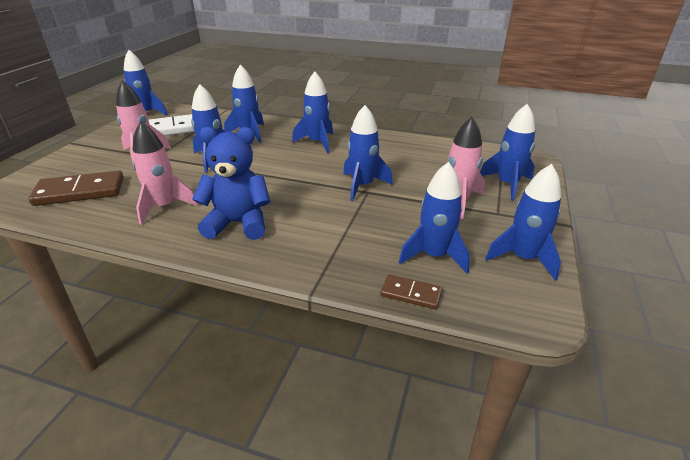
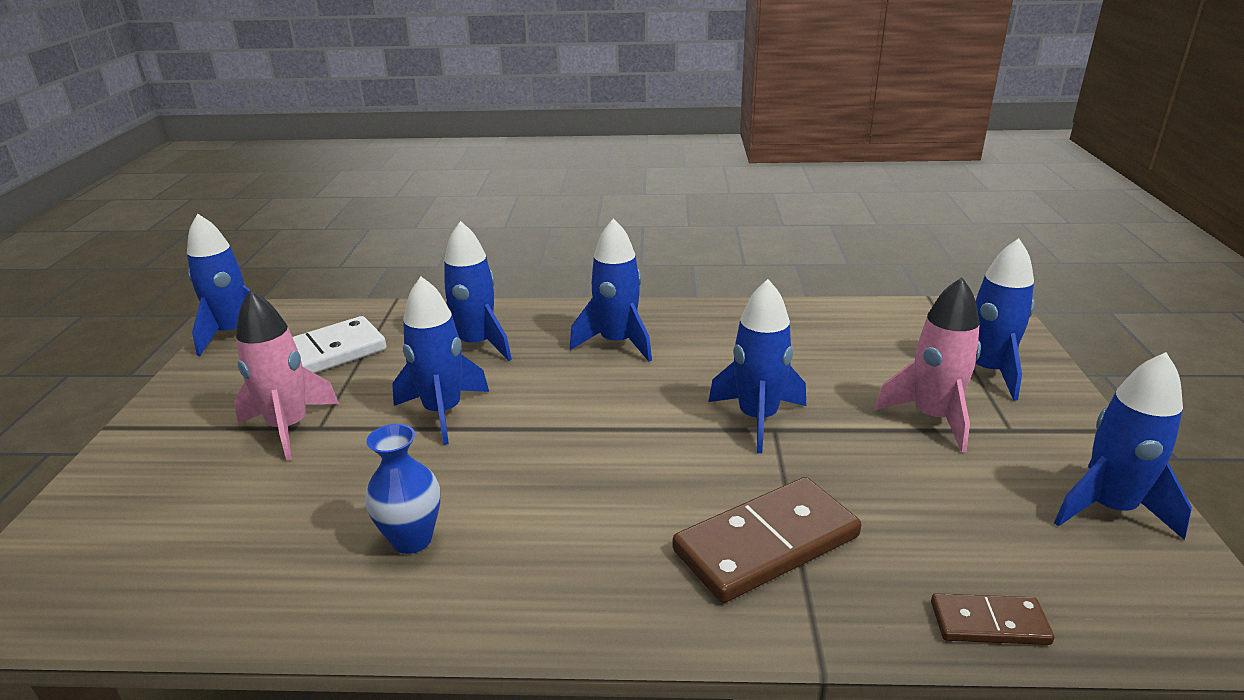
camera: 15 degrees left, 5 degrees down
brown domino [28,170,124,206] -> brown domino moved to [673,477,861,603]
pink rocket [132,122,198,225] -> blue vase [365,424,440,554]
blue teddy bear [192,127,271,240] -> none
blue rocket [399,162,470,274] -> none

